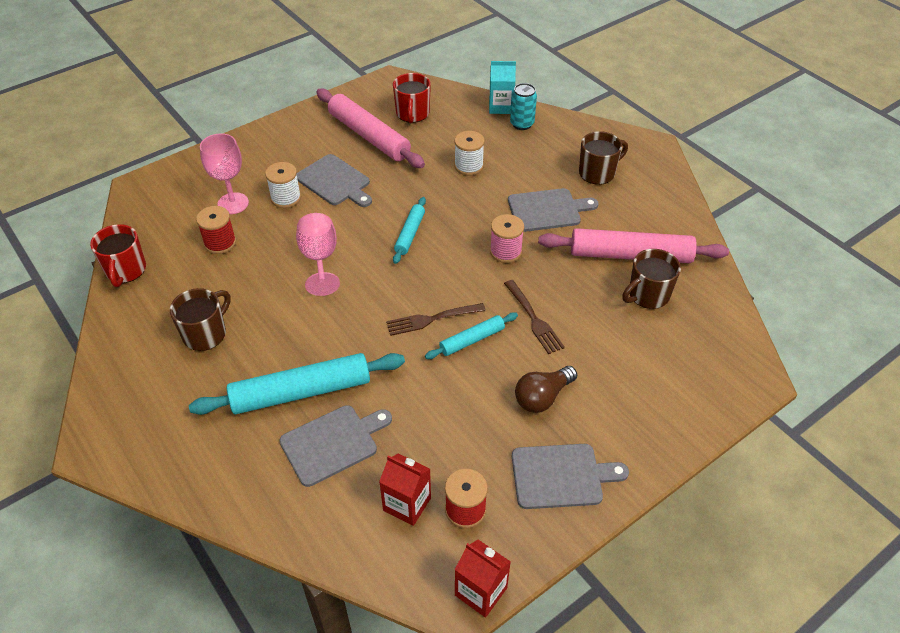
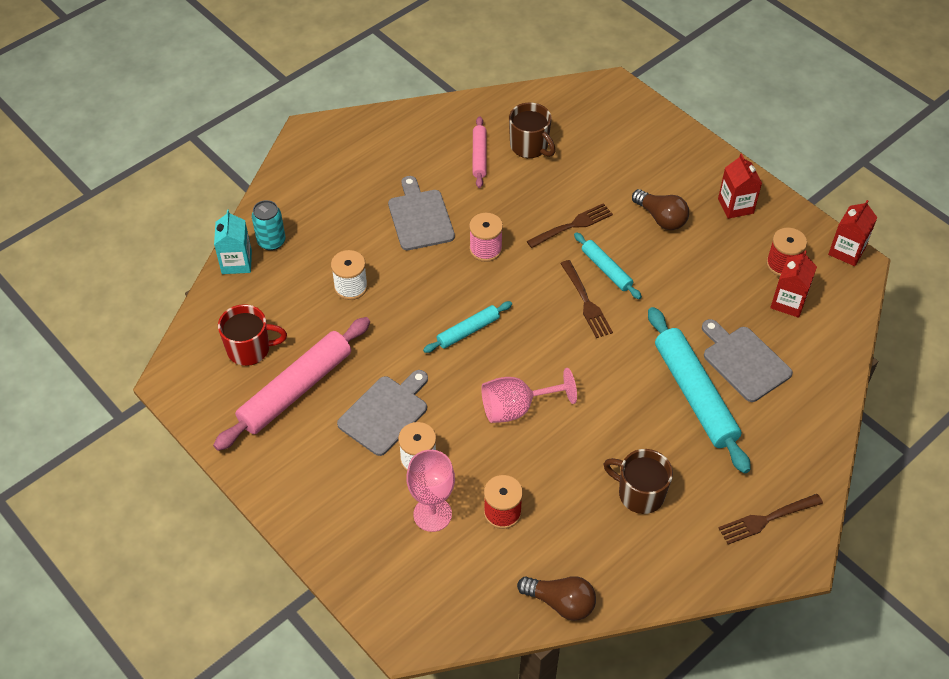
camera: 95 degrees left, 5 degrees up
red mug [90,224,146,287] -> brown light bulb [517,576,596,621]
turquoise rolling pin [393,197,426,264] -> turquoise rolling pin turned 45 degrees counterclockwise [423,301,512,353]
grey cutting board [512,444,629,509] -> red carton [718,153,762,219]
pink rolling pin [538,228,729,263] -> pink rolling pin [472,116,487,188], size x0.53
brown mug [579,131,628,185] -> none
none -> brown fork [719,494,823,544]

